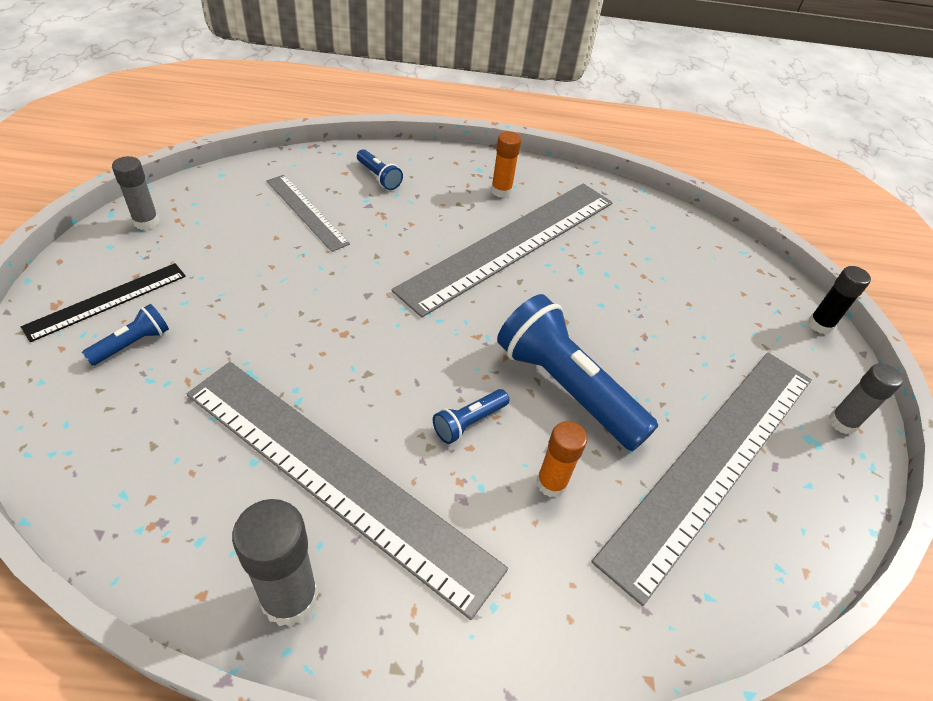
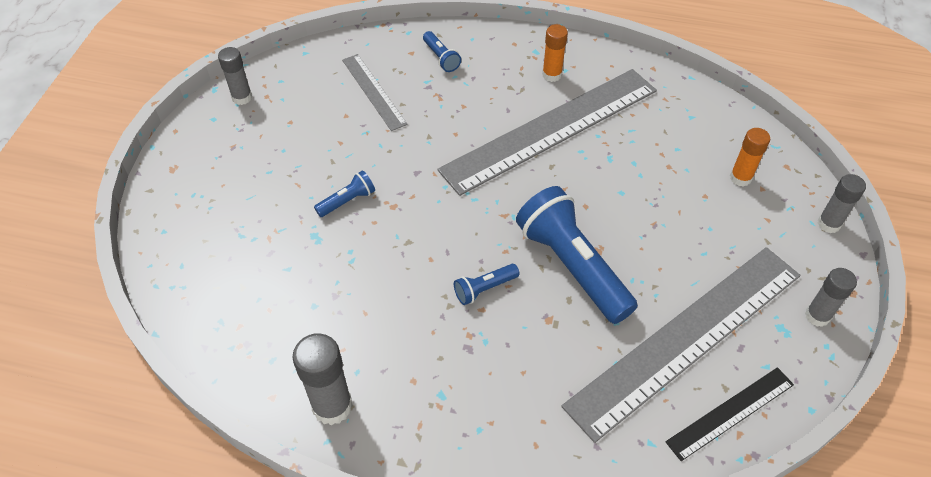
camera: 15 degrees right, 5 degrees up
black ruler [21,263,186,342] -> black ruler moved to [665,367,794,461]
blue flashlight [82,304,169,366] -> blue flashlight moved to [314,170,375,217]
grey ruler [187,362,508,620] -> none
orange glue stick [536,421,587,497] -> orange glue stick moved to [730,128,770,187]
black glue stick [808,266,871,334] -> grey glue stick [818,174,866,233]

